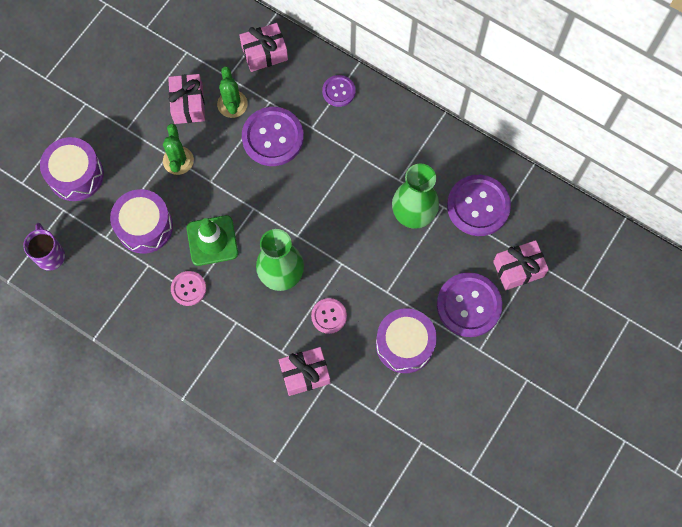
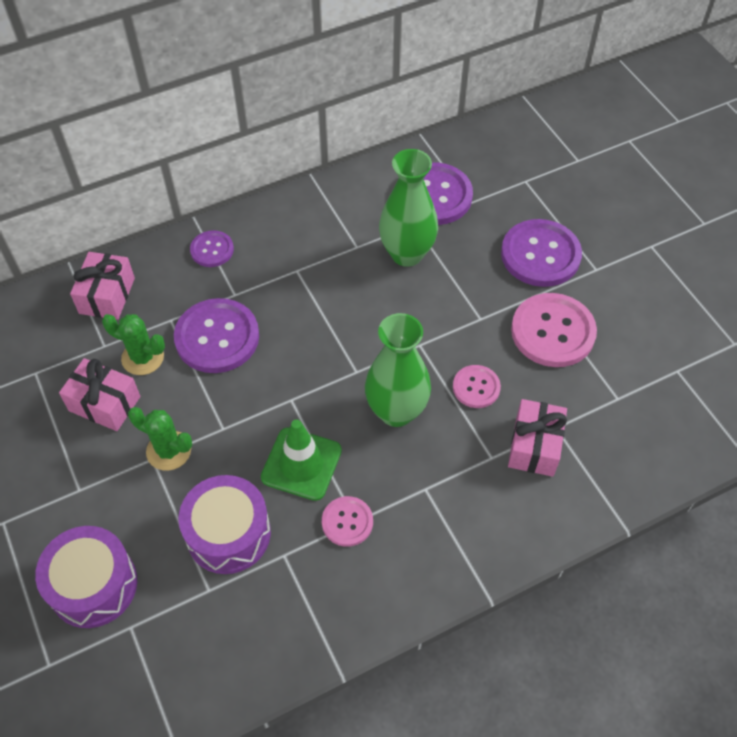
camera: 60 degrees left, 15 degrees down
purple mug [23,223,65,271] -> none
purple drum [376,308,437,373] -> pink button [511,293,597,367]
pink gift [493,240,549,290] -> none

